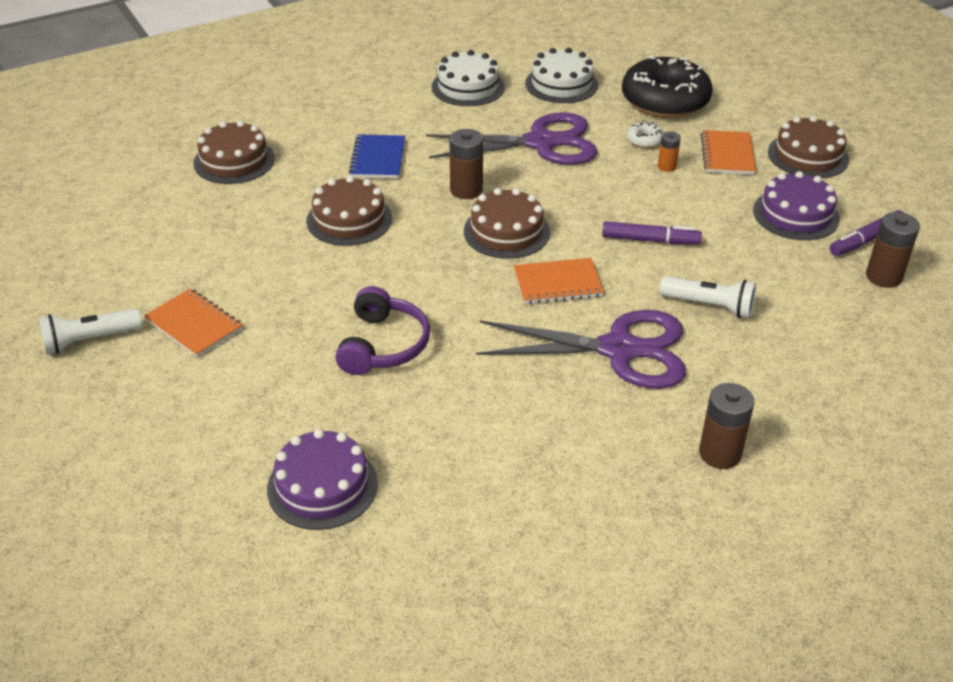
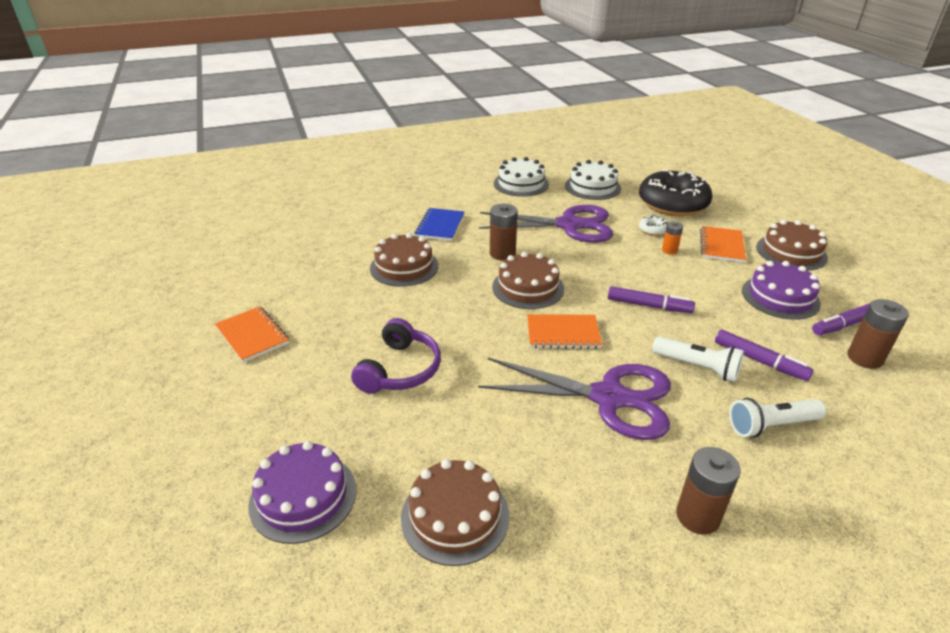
camera: 10 degrees right, 5 degrees down
white flashlight [39,309,142,354] -> white flashlight moved to [729,398,826,438]
brown cake [193,120,275,184] -> brown cake moved to [401,459,509,566]
none -> purple marker [715,330,814,381]

